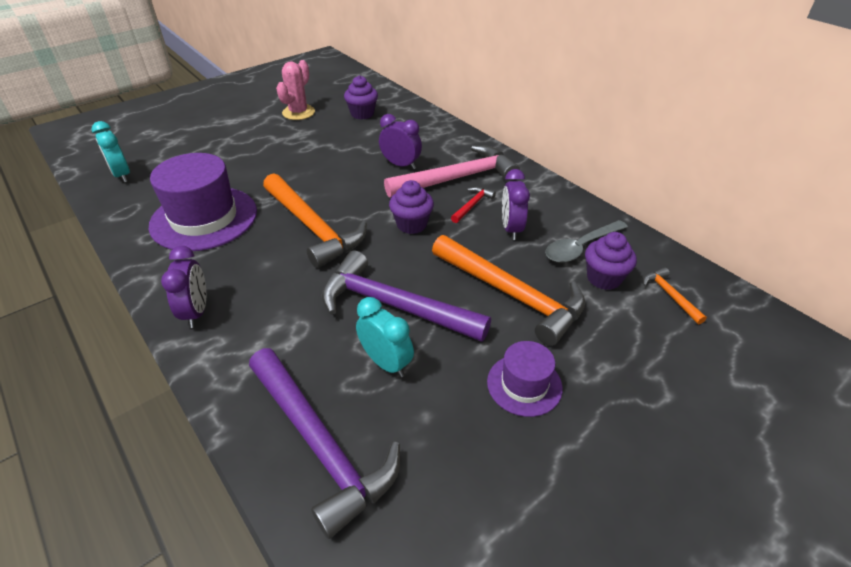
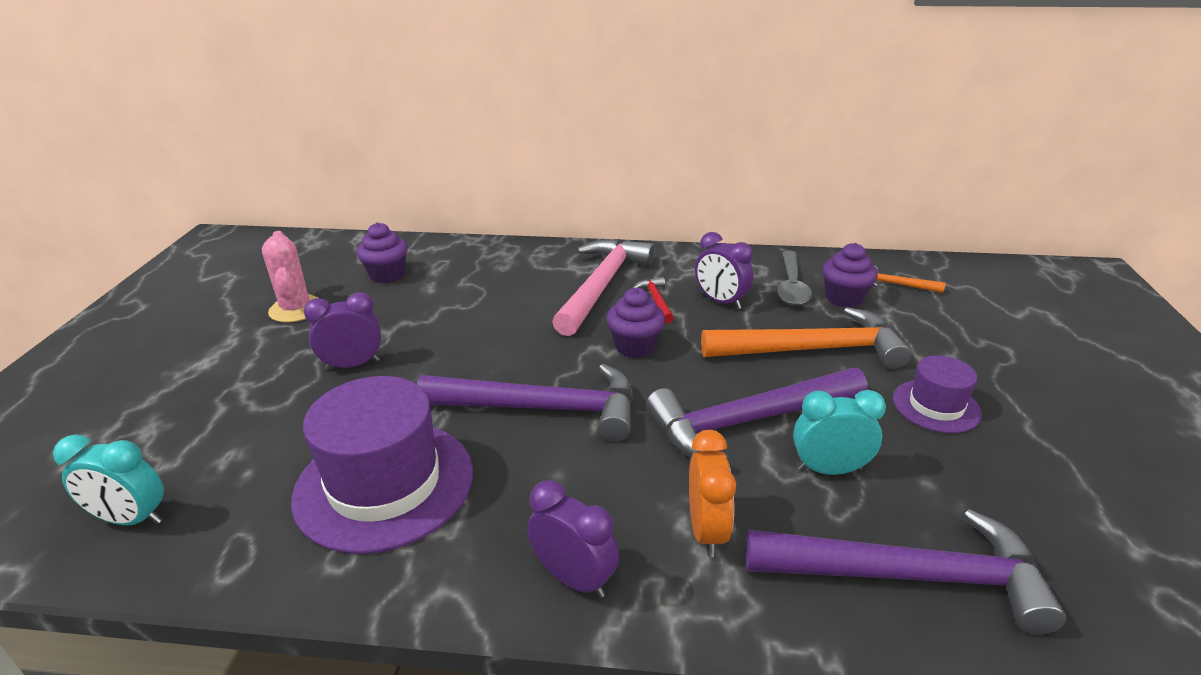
camera: 45 degrees left, 10 degrees down
orange hammer [263,173,367,268] -> purple hammer [417,364,633,442]
purple clock [379,114,422,169] -> purple clock moved to [304,292,381,370]
none -> orange clock [689,430,736,557]

